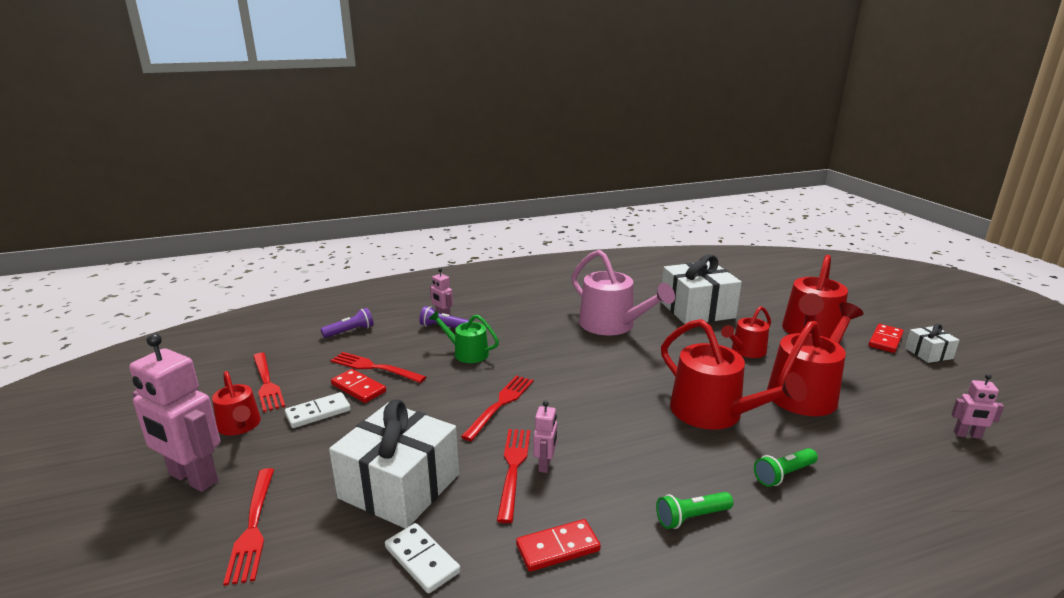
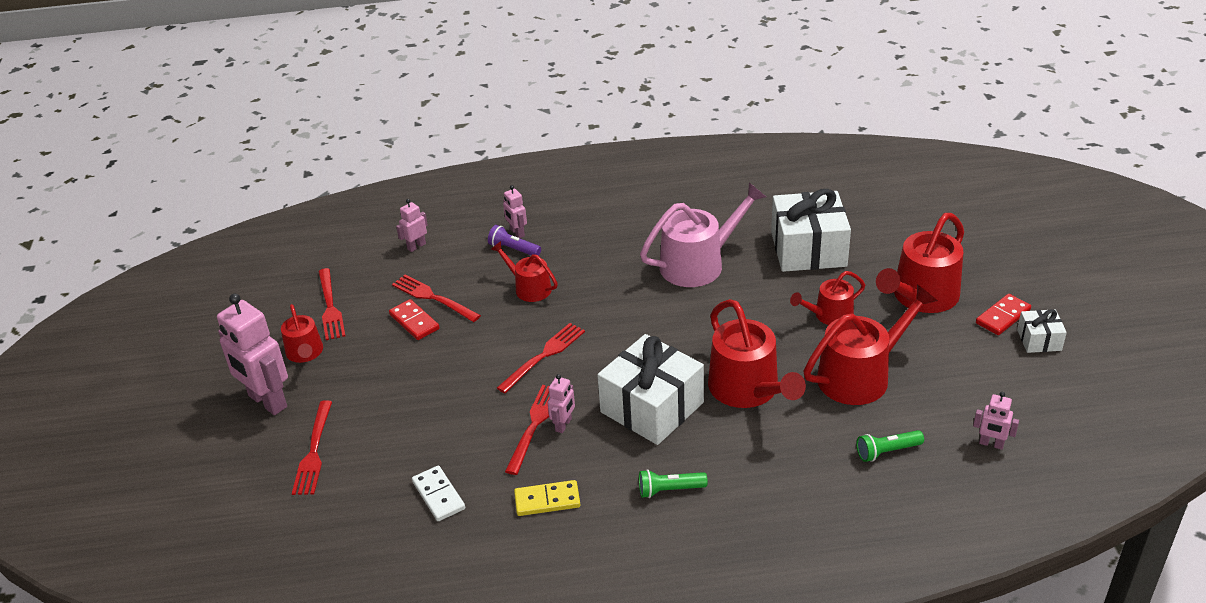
camera: 15 degrees right, 15 degrees up
white domino [285,392,351,428] -> none
purple flashlight [321,308,374,338] -> pink robot [396,199,428,252]
white gift [329,399,459,529] -> white gift moved to [597,334,704,445]
green watering can [429,310,499,363] -> red watering can [491,241,558,302]
red domino [516,519,601,572] -> yellow domino [514,480,580,516]
pink watering can [572,250,675,336] -> pink watering can turned 90 degrees counterclockwise [640,182,766,287]
green flashlight [754,448,818,487] -> green flashlight moved to [856,430,924,462]

